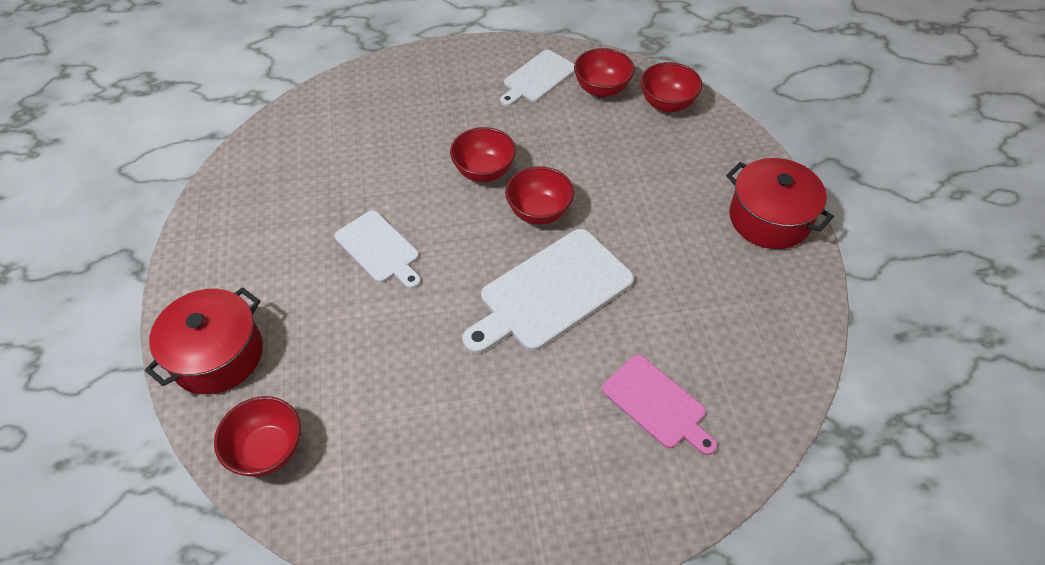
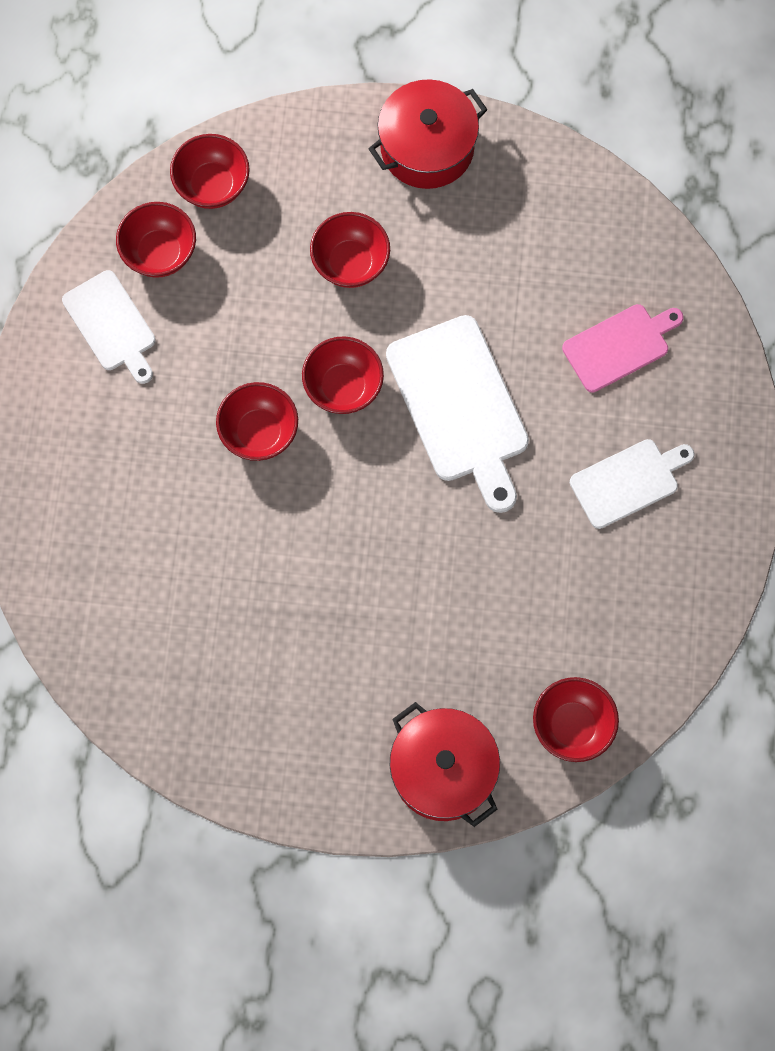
camera: 75 degrees left, 20 degrees up
white cutting board [334,210,421,289] -> white cutting board moved to [570,439,695,529]
none -> red bowl [310,212,390,288]

